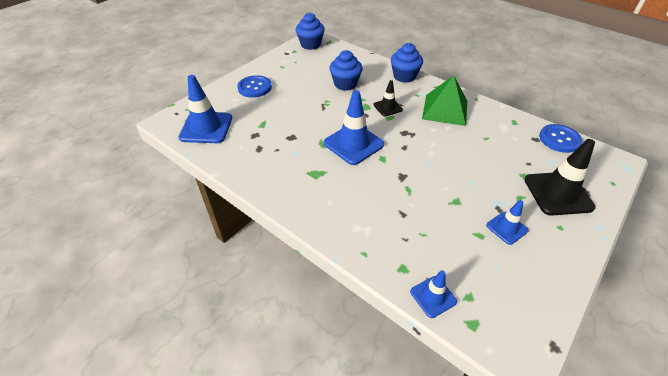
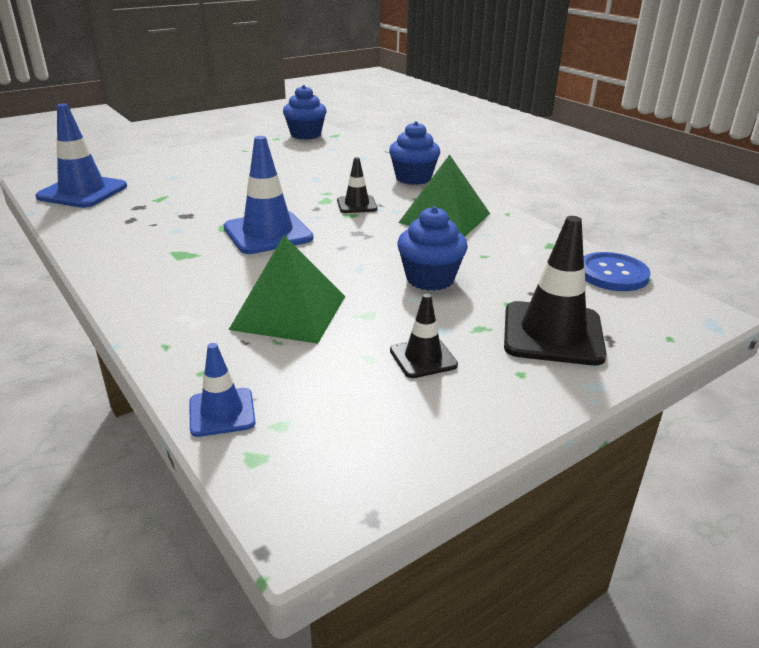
camera: 15 degrees right, 15 degrees down
blue button [237,75,272,98] -> none
blue cupcake [329,50,363,91] -> blue cupcake moved to [397,206,468,291]
blue traffic cone [486,200,529,245] -> black traffic cone [390,293,458,378]
none -> green pyramid [229,235,345,344]

